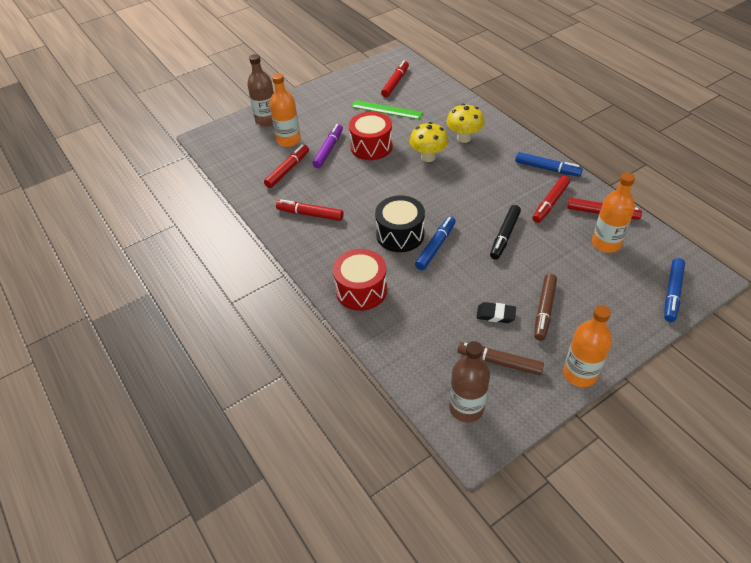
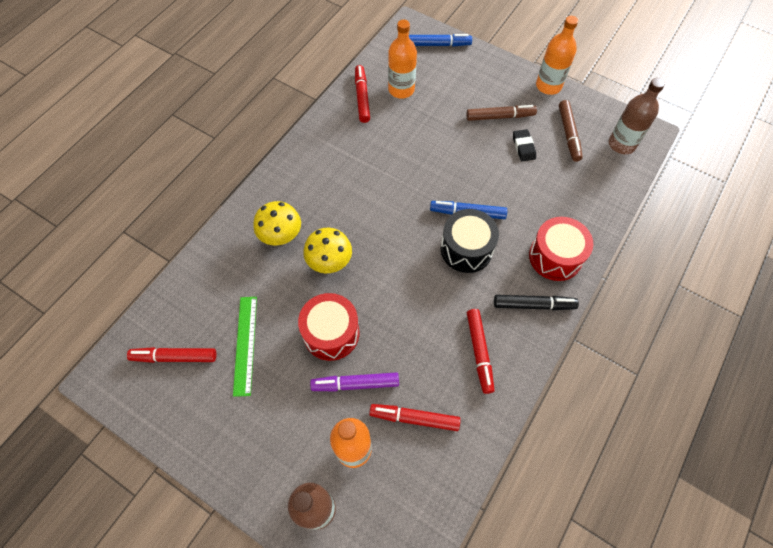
camera: 115 degrees left, 15 degrees up
black marker [490,205,521,260] -> black marker moved to [494,295,579,310]
blue marker [515,152,583,176] -> none
red marker [532,175,570,223] -> none

